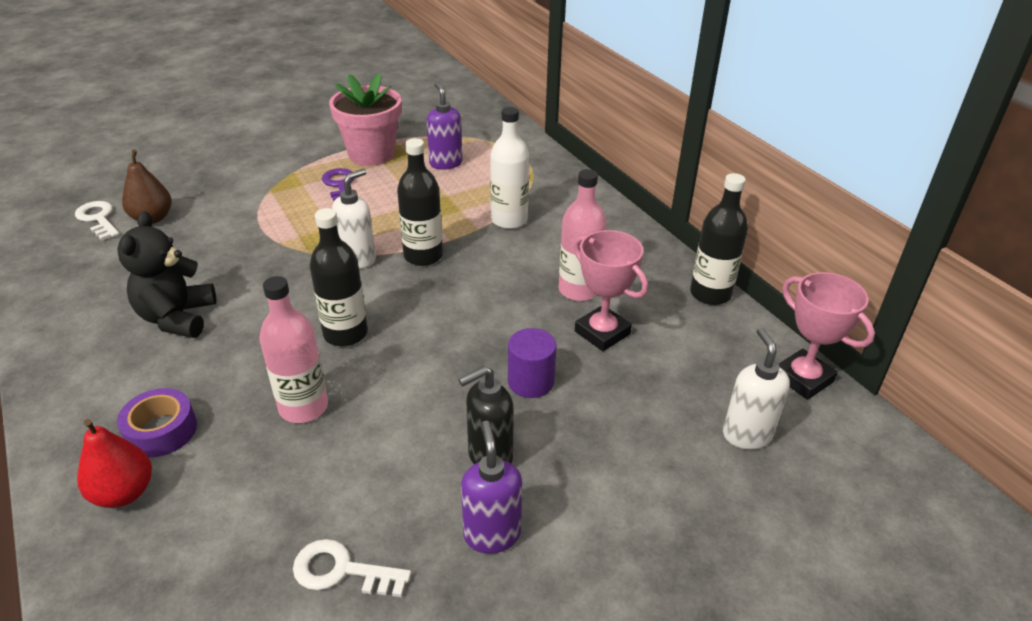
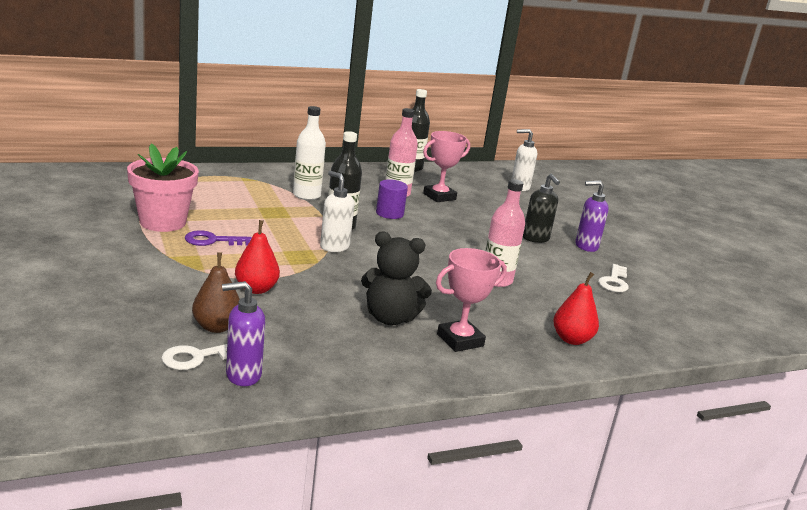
camera: 85 degrees left, 15 degrees down
purple tape [117,388,197,457] -> none
black bottle [310,208,368,346] -> none
purple soap dispenser [427,82,463,170] -> purple soap dispenser moved to [222,281,265,386]
purple cylinder [508,328,557,398] -> purple cylinder moved to [376,180,408,219]
pink trophy [779,272,875,400] -> pink trophy moved to [436,248,507,352]
none -> red pear [235,220,280,294]

